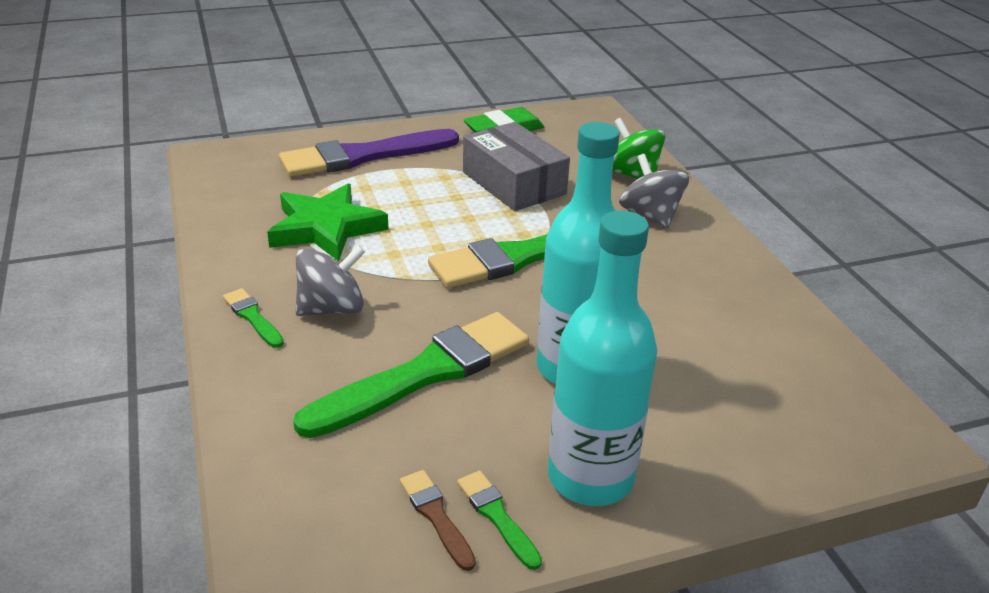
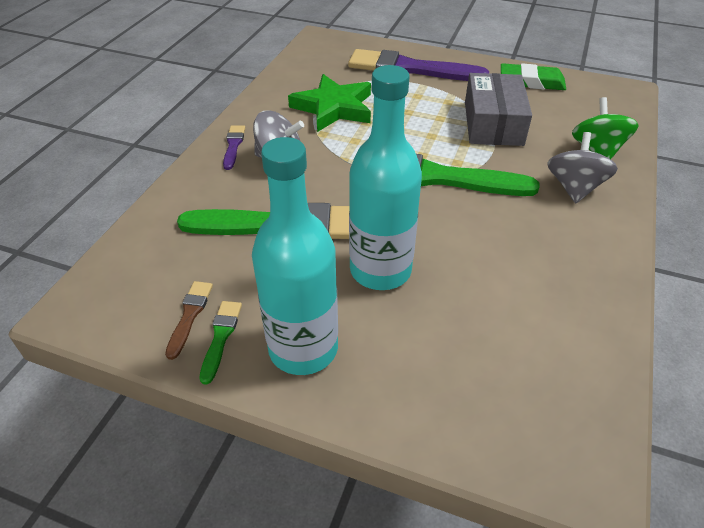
camera: 40 degrees right, 10 degrees up
green brush [223,288,284,348] -> purple brush [223,125,245,170]

